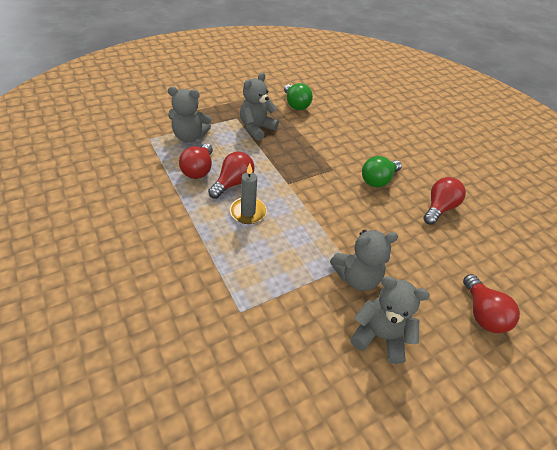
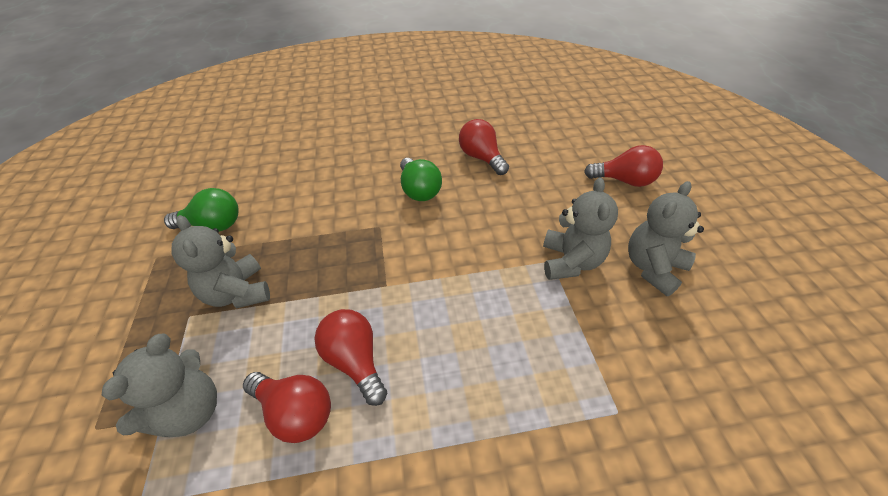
camera: 65 degrees left, 0 degrees up
grey candle [230,164,267,224] -> none

